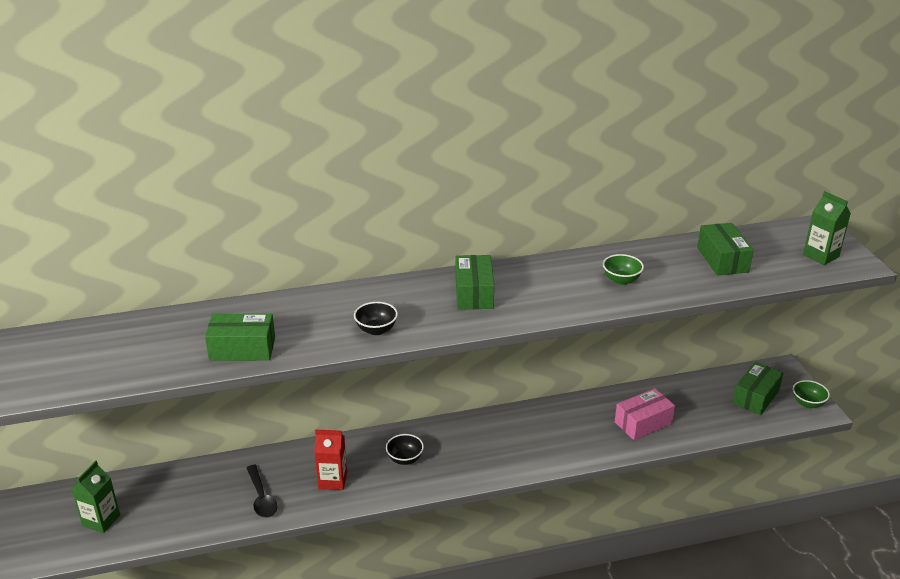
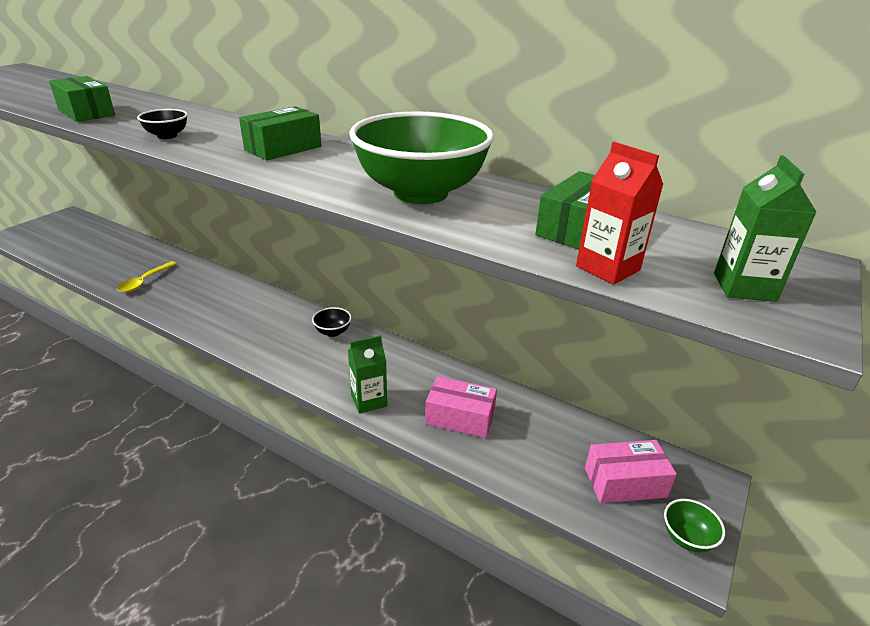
camera: 45 degrees right, 0 degrees up
green carton [71,460,120,533] -> green carton moved to [348,335,387,414]
black spoon [246,465,278,518] -> yellow spoon [117,261,177,292]
red carton [314,429,347,490] -> red carton moved to [576,142,663,285]
black bowl [386,434,424,465] -> black bowl moved to [312,307,352,337]
green bowl [603,254,644,285] -> green bowl [349,111,494,204], size x2.43
green box [732,362,783,415] -> pink box [585,440,677,503]

